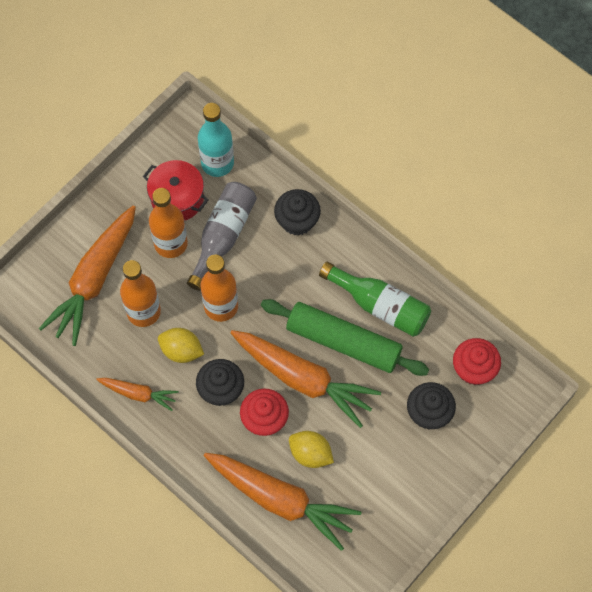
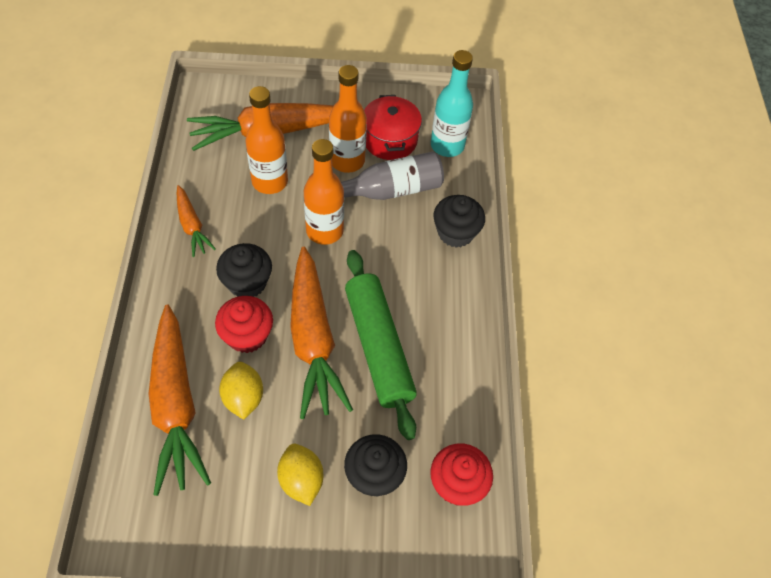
camera: 45 degrees right, 10 degrees down
yellow lemon [158,328,204,363] -> yellow lemon moved to [277,444,324,506]
green bottle [319,261,431,337] -> none

